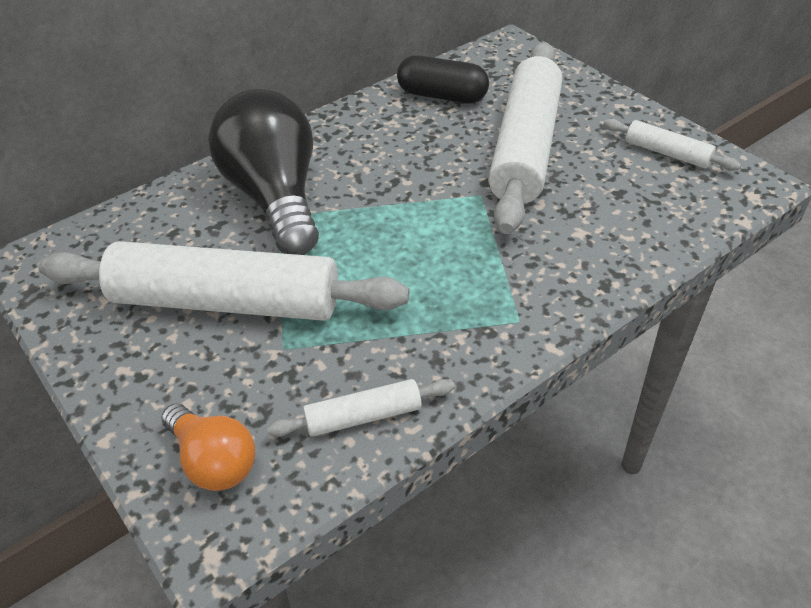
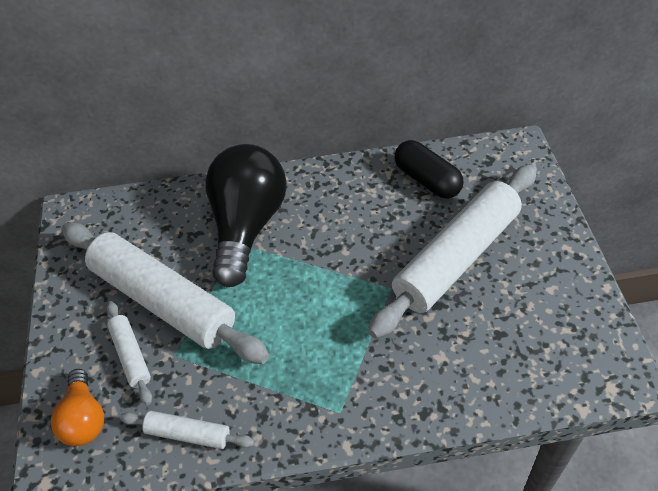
camera: 30 degrees right, 5 degrees up
white rolling pin [604,119,741,171] -> white rolling pin moved to [107,301,152,405]

